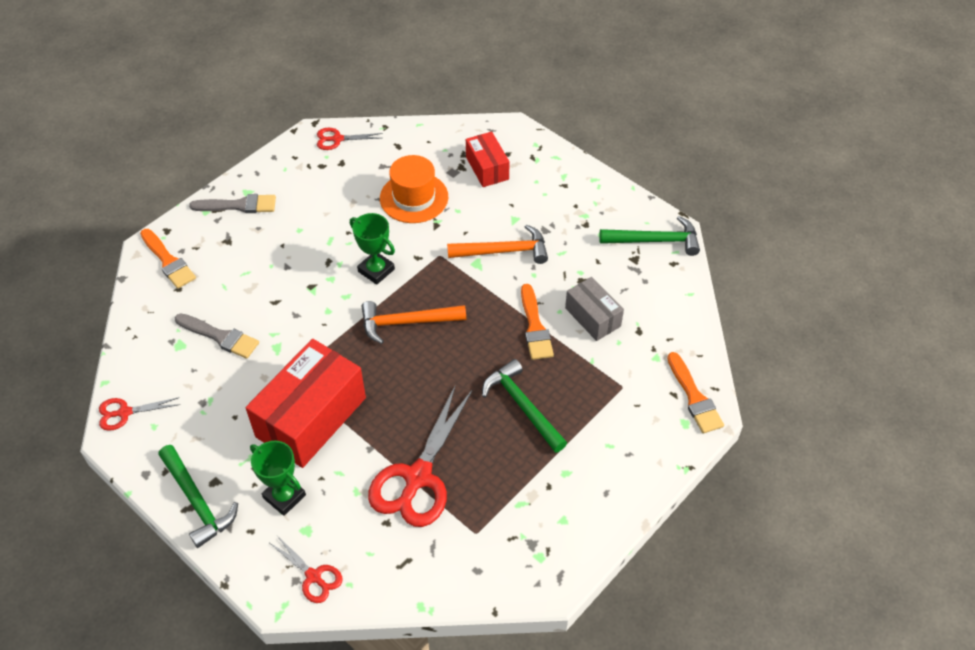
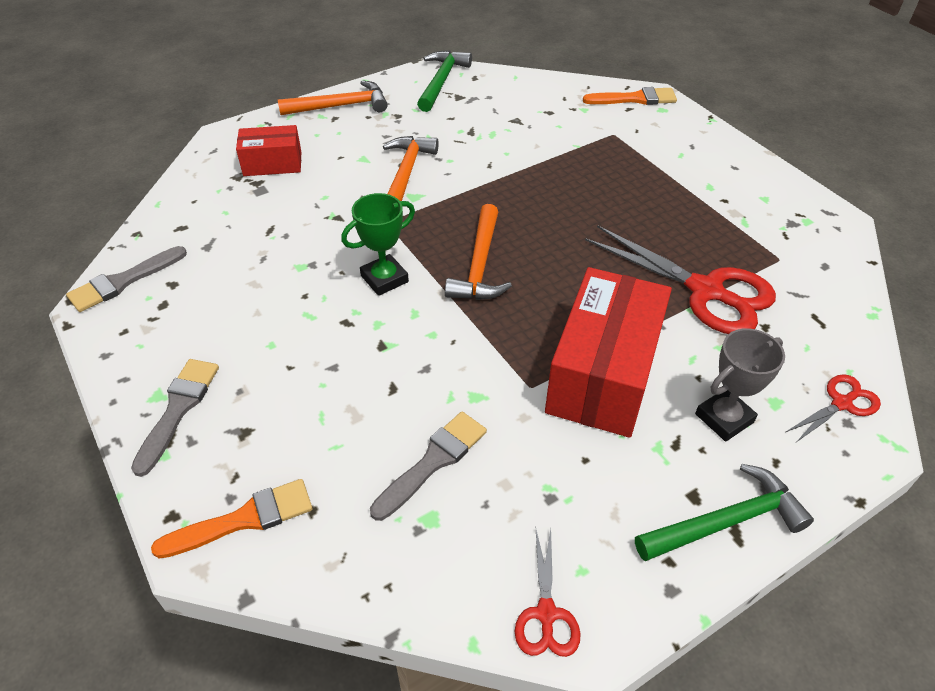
camera: 75 degrees left, 5 degrees down
red box [246,339,366,468] -> red box turned 60 degrees clockwise [545,267,672,438]
green trophy [250,441,306,516] -> grey trophy [695,328,785,442]
red scissors [317,128,383,150] -> grey brush [66,246,187,312]
orange hat [380,155,448,223] -> none
green hammer [482,359,567,453] -> none
orange brush [521,284,554,360] -> none
grey box [565,277,624,341] -> none
none -> orange hammer [278,80,388,115]

